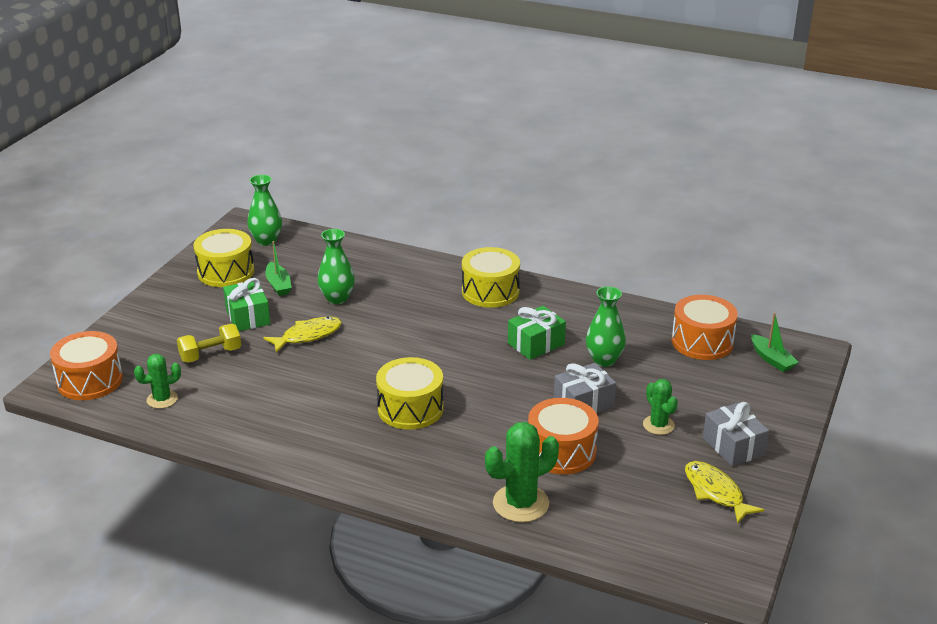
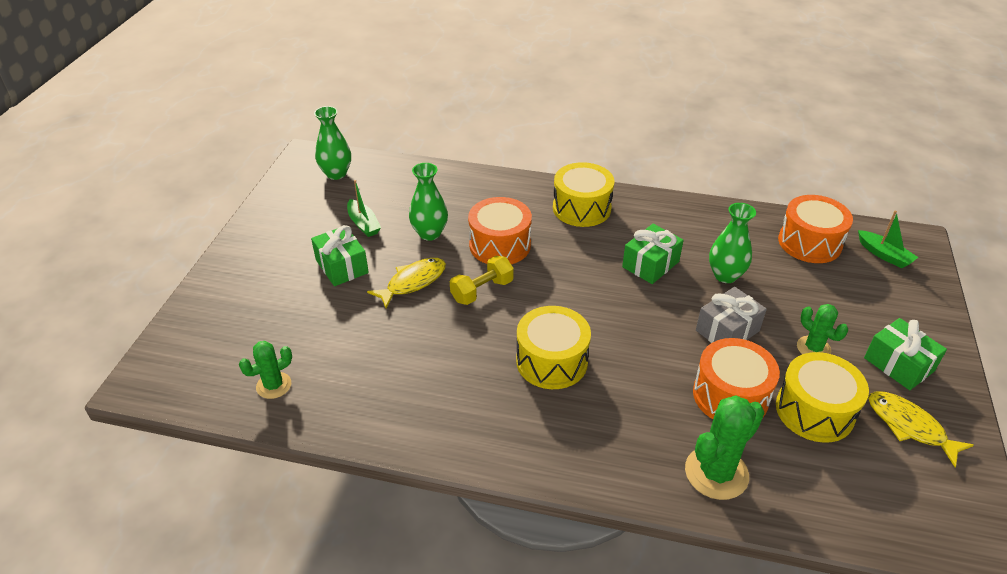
camera: 10 degrees left, 10 degrees up
orange drum [50,331,123,400] -> orange drum moved to [468,197,532,264]
yellow dumbbell [177,324,241,363] -> yellow dumbbell moved to [450,256,514,305]
yellow drum [193,229,254,287] -> yellow drum moved to [776,352,869,443]
grey gift [703,402,769,466] -> green gift [864,318,947,390]

